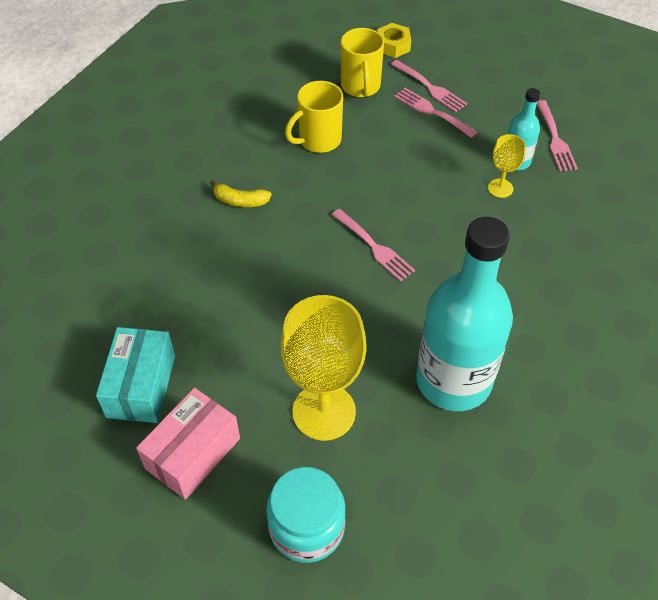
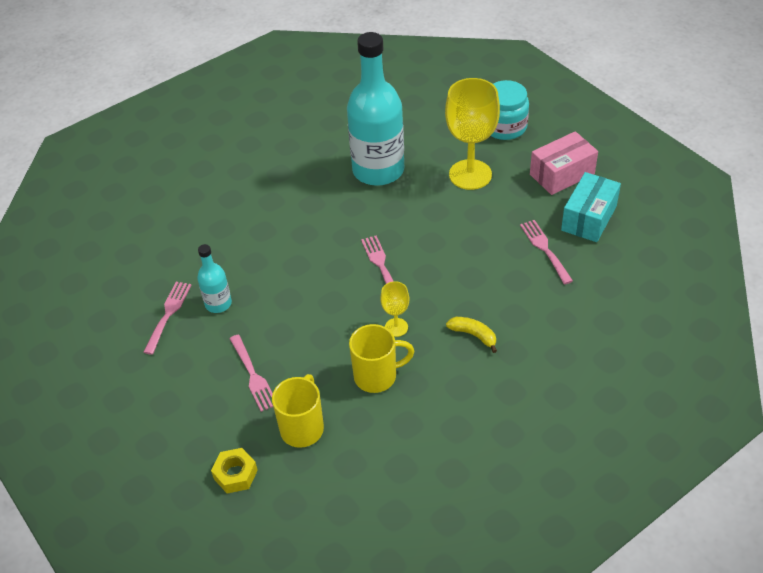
camera: 155 degrees left, 5 degrees down
pink fork [391,60,467,113] -> pink fork moved to [520,220,573,285]
yellow goblet [488,134,526,198] -> yellow goblet moved to [380,281,409,337]

